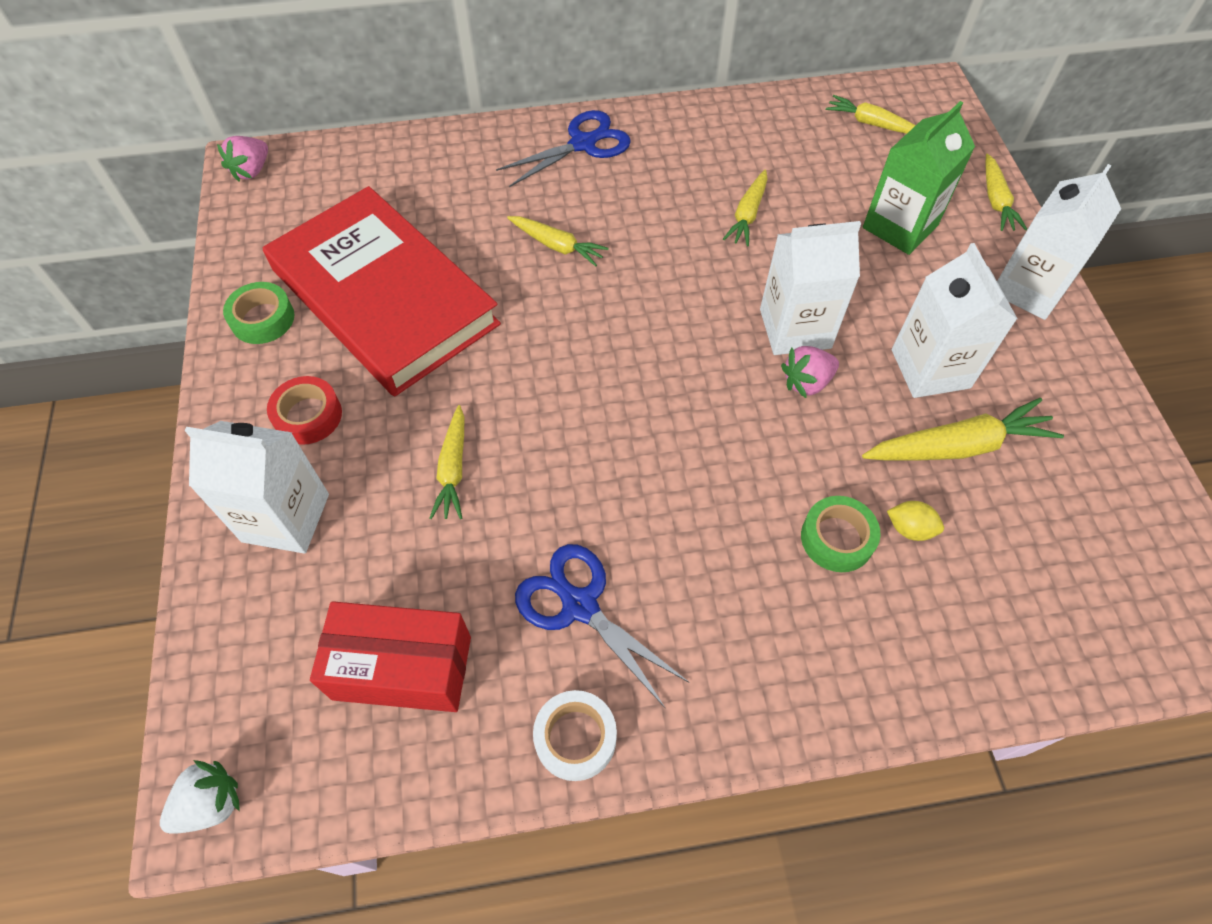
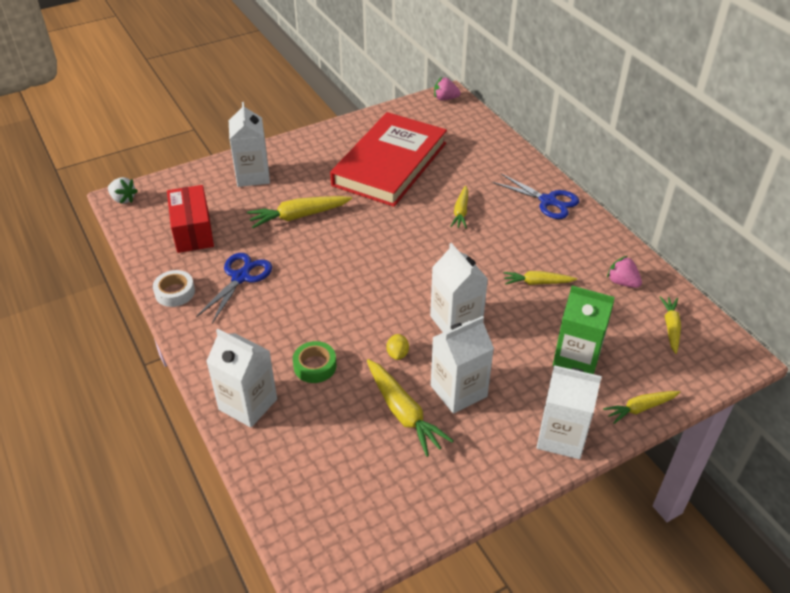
camera: 70 degrees right, 15 degrees down
green tape [223,282,294,344] -> none
red tape [267,376,342,445] -> none
yellow carrot [430,405,464,519] -> yellow carrot [247,196,352,228], size x1.57
pink strawberry [781,346,839,398] -> pink strawberry moved to [607,256,642,288]
yellow lemon [887,501,944,541] -> yellow lemon moved to [386,334,409,360]
none -> white carton [206,329,277,428]

